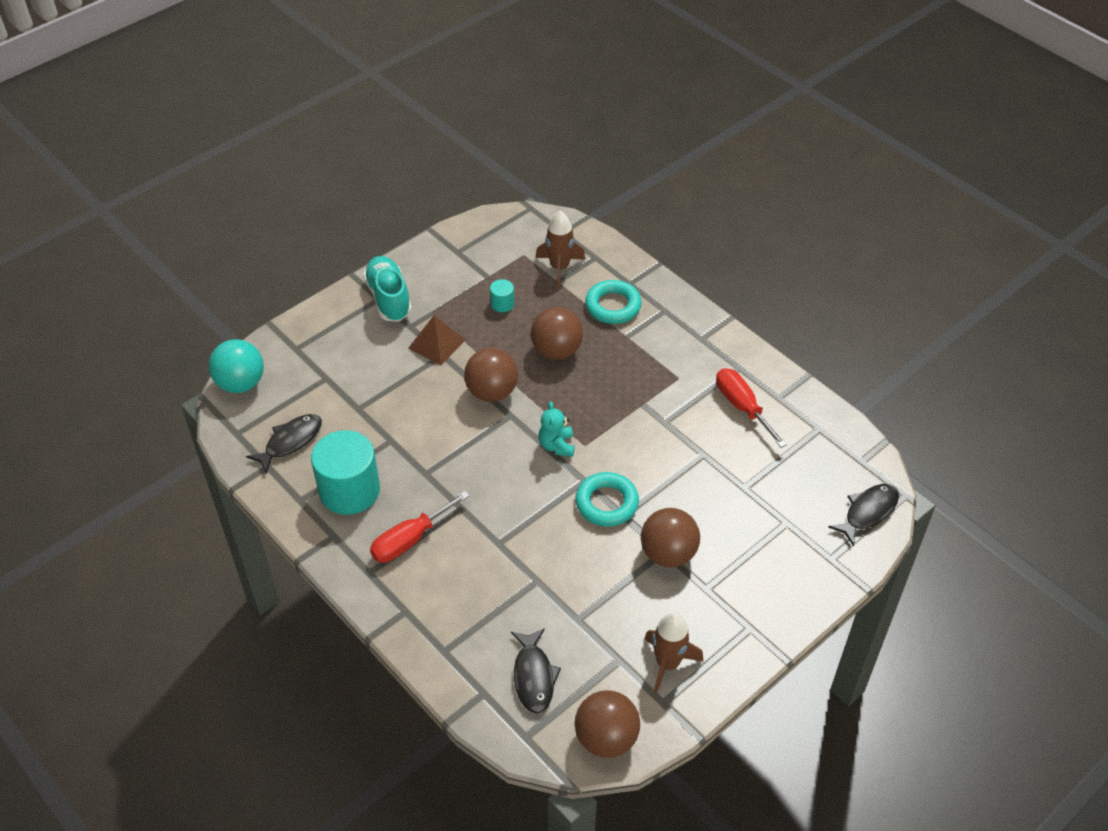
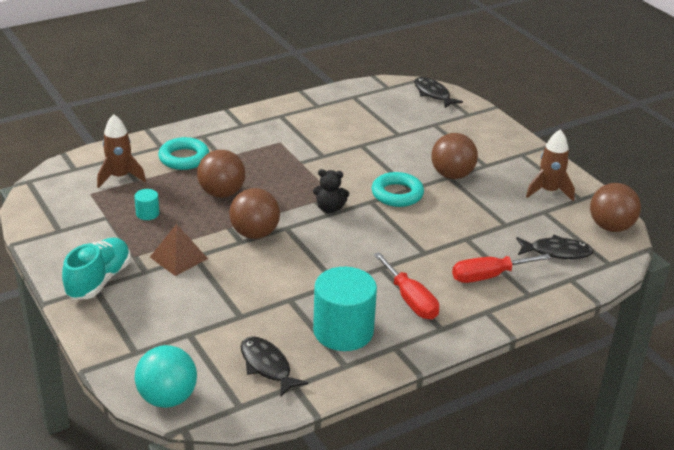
camera: 80 degrees left, 15 degrees down
turquoise shoe [363,256,412,322] -> turquoise shoe turned 120 degrees clockwise [62,237,131,300]
turquoise teddy bear [538,402,575,457] -> black teddy bear [313,169,349,213]
red screwdriver [716,368,787,448] -> red screwdriver moved to [452,254,551,283]

